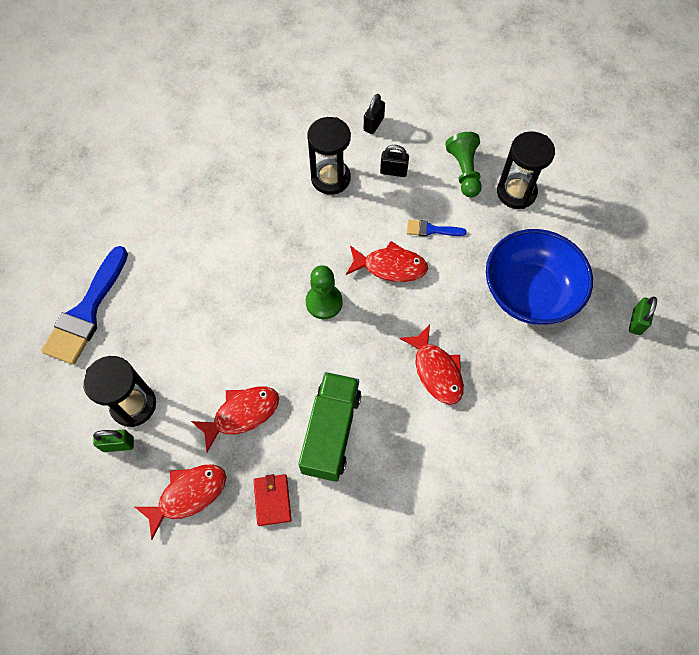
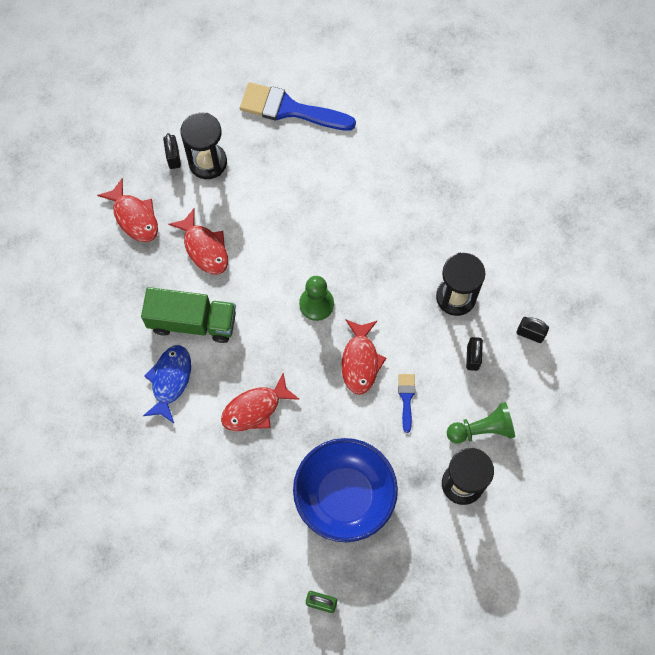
camera: 85 degrees right, 5 degrees up
green padlock [93,429,134,452] -> black padlock [163,133,181,169]
red wallet [253,474,292,526] -> none
none -> blue fish [143,345,191,423]

